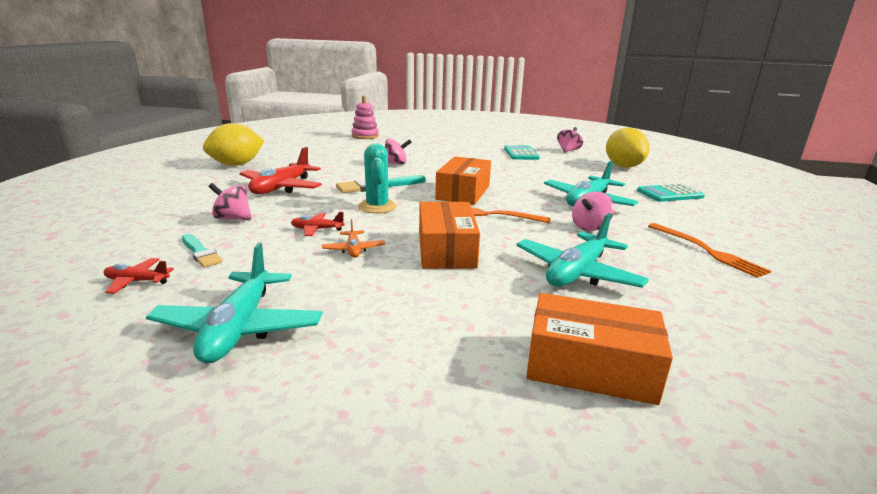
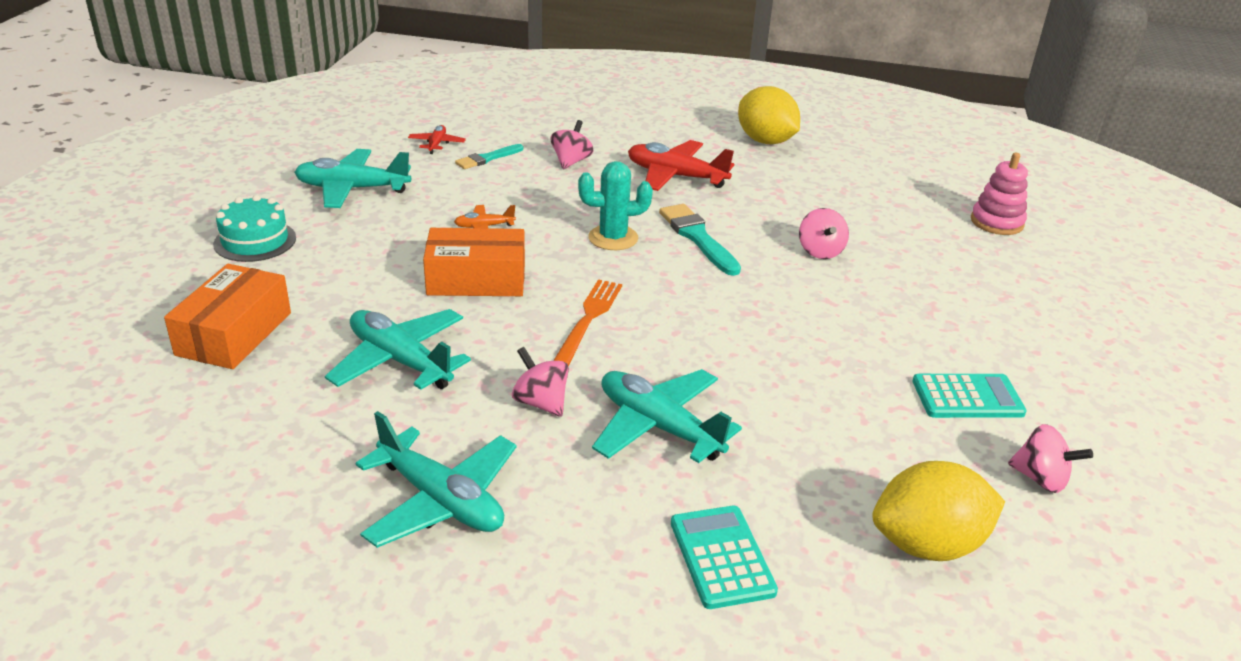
camera: 90 degrees right, 10 degrees up
red plane [291,212,344,236] -> none
orange box [435,157,491,205] -> none
orange fork [648,223,771,278] -> turquoise plane [356,411,517,548]
none -> turquoise cake [213,195,296,262]

